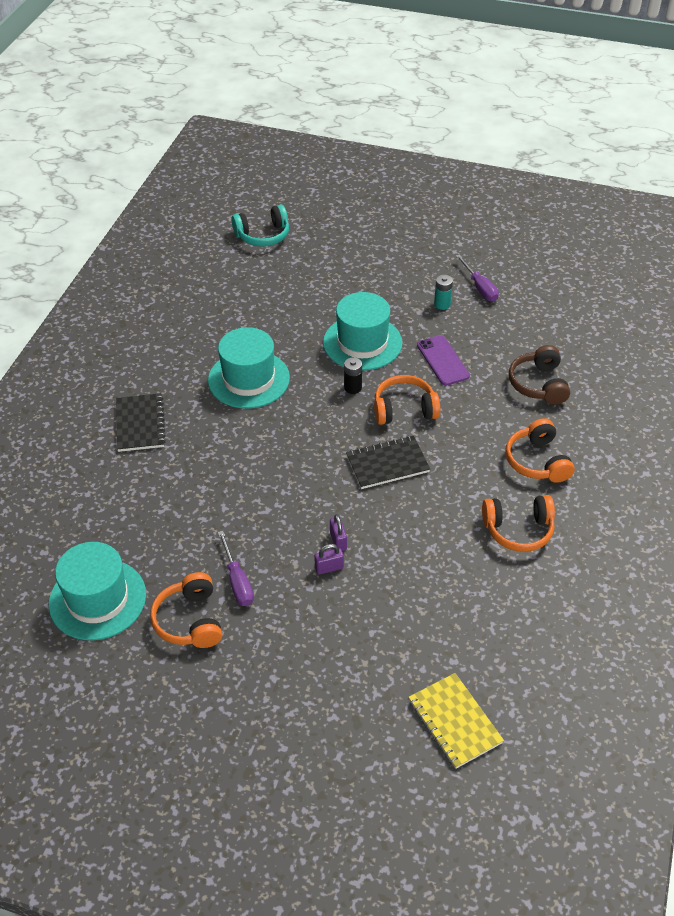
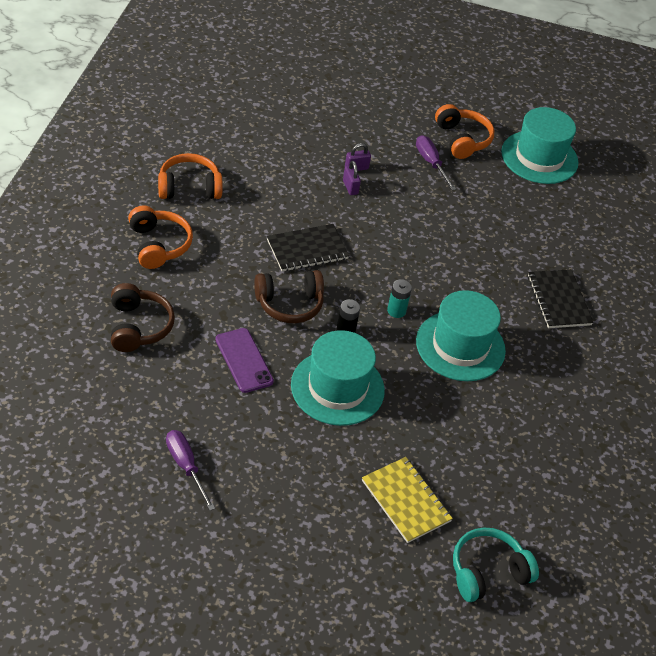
camera: 170 degrees right, 0 degrees up
orange headphones [374,375,440,425] -> brown headphones [254,270,324,323]
yellow notebook [408,673,504,769] -> yellow notebook moved to [362,457,453,543]
turquoise battery [434,275,453,310] -> turquoise battery moved to [387,279,412,318]

